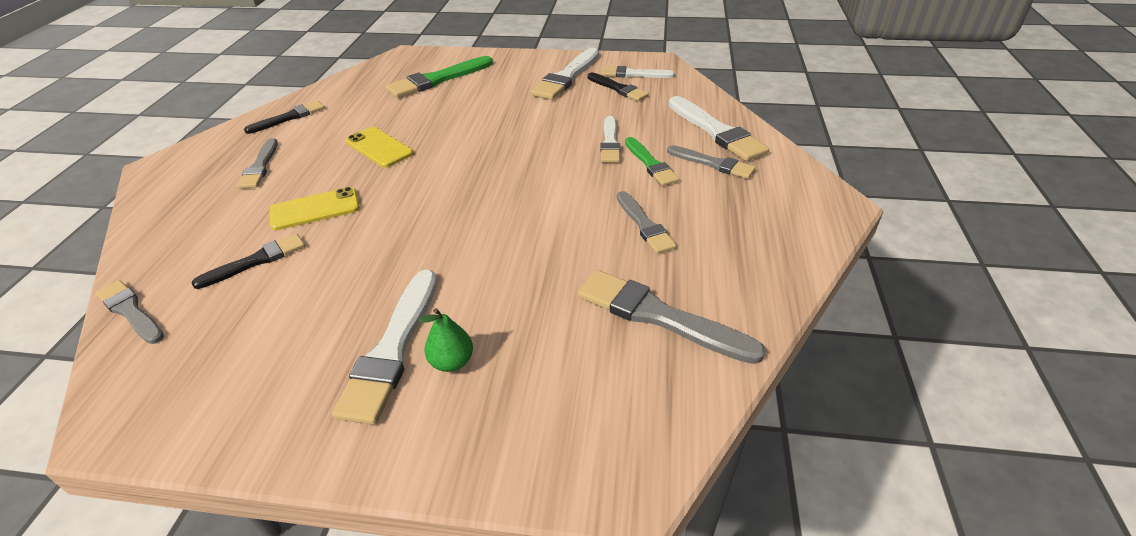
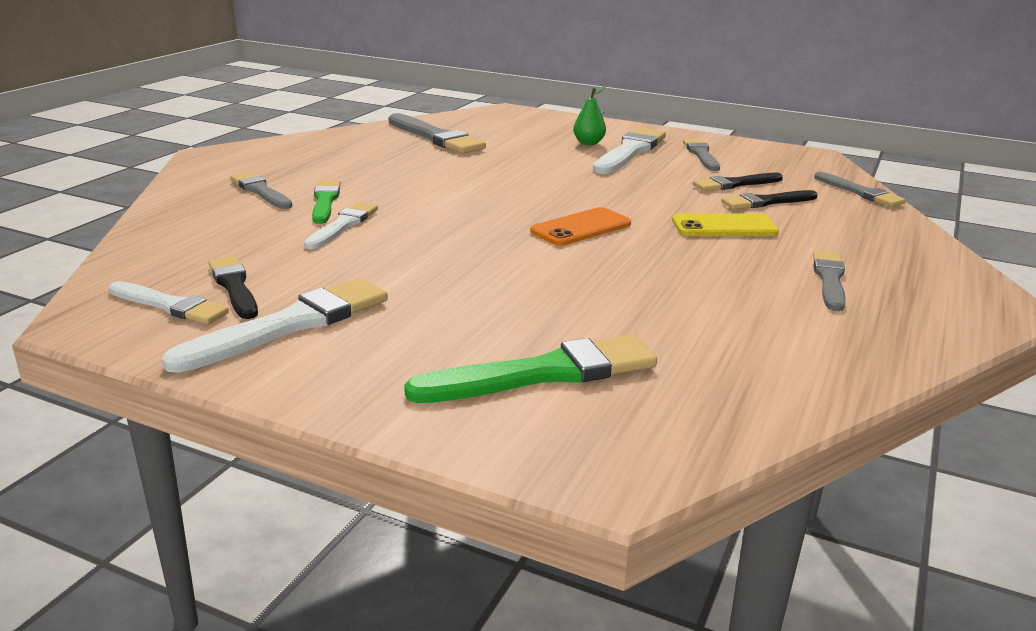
camera: 165 degrees left, 15 degrees down
black brush [244,101,325,134] -> black brush moved to [692,173,783,191]
yellow phone [346,127,413,168] -> none
grey brush [617,191,676,254] -> grey brush moved to [683,139,720,171]
white brush [669,96,769,161] -> none
none -> orange phone [530,207,631,246]

